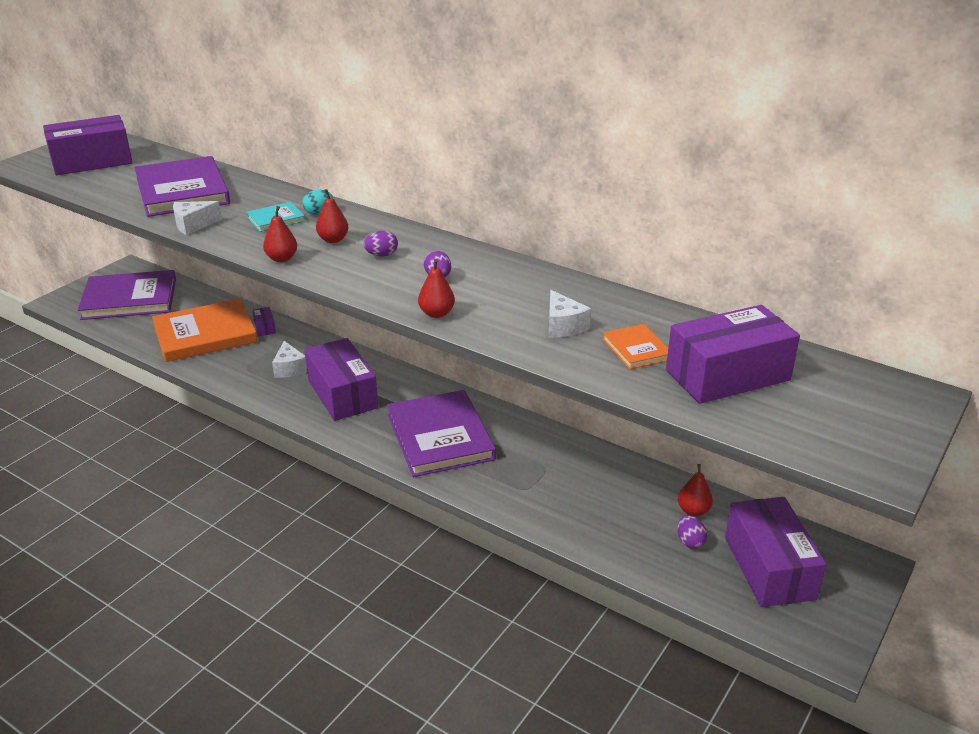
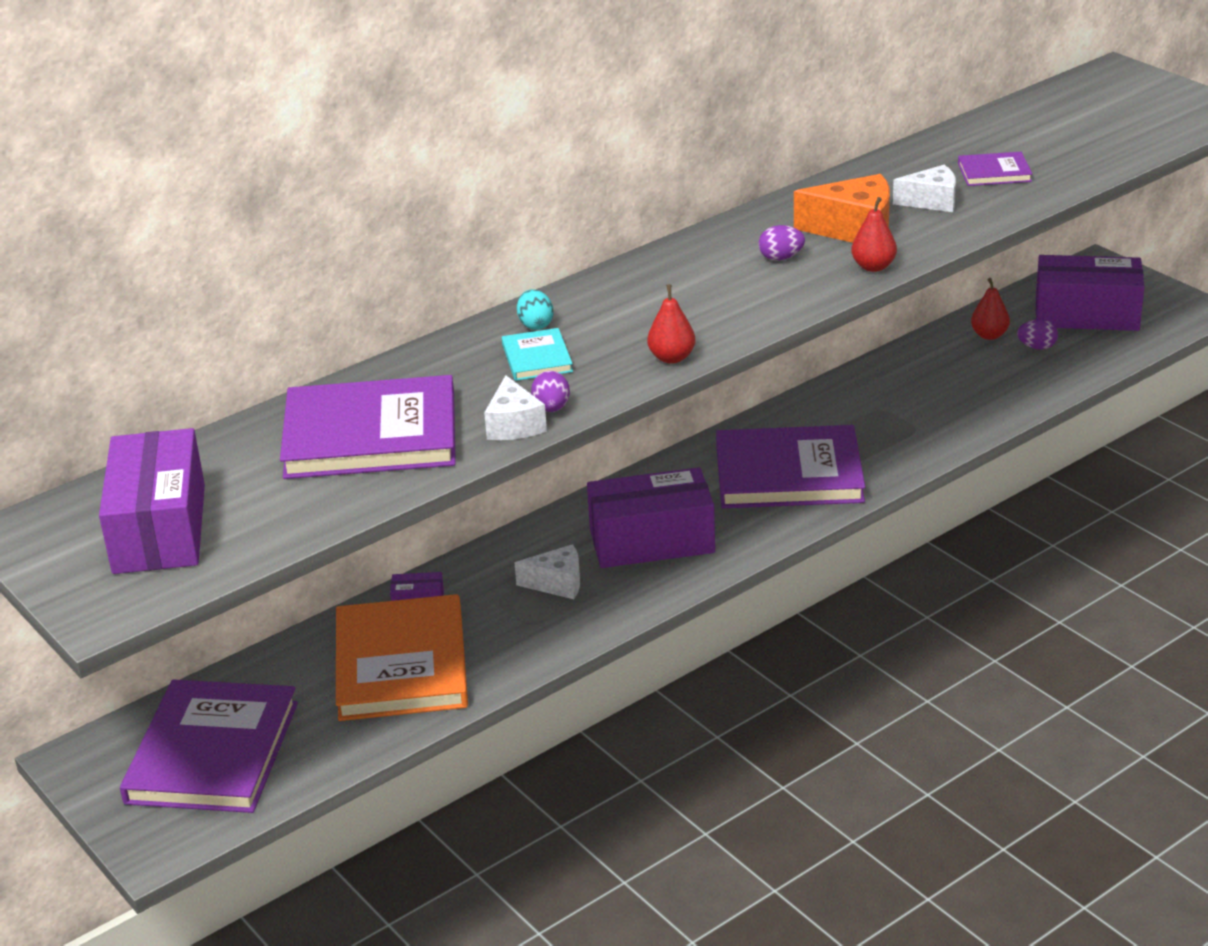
camera: 70 degrees left, 0 degrees up
red pear [316,189,349,243] -> none
purple egg [364,231,398,257] -> purple egg moved to [531,371,570,412]
orange book [602,324,668,369] -> purple book [958,152,1032,186]
purple box [666,305,800,404] -> none
none -> orange cheese [794,174,890,243]

